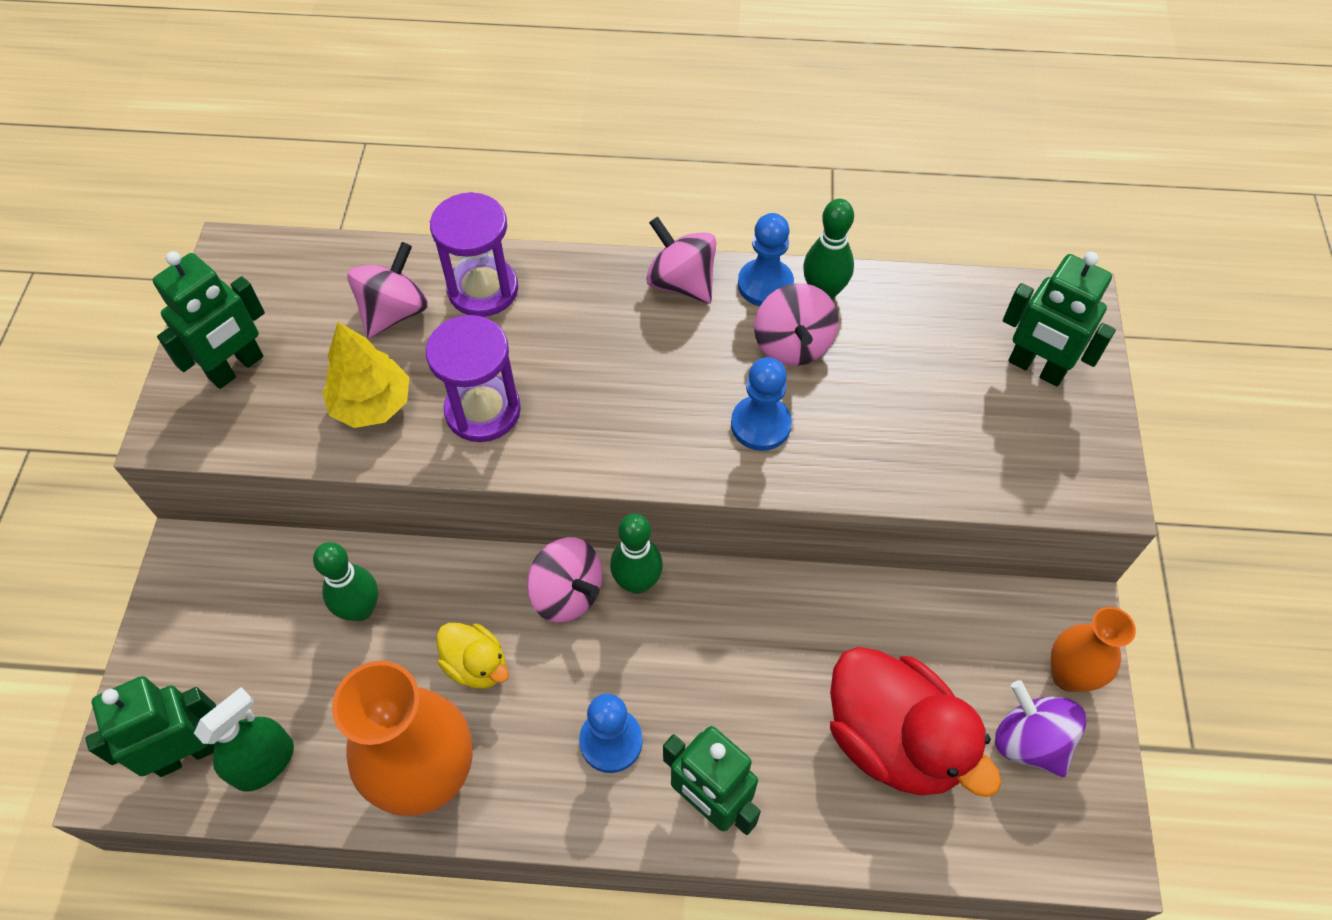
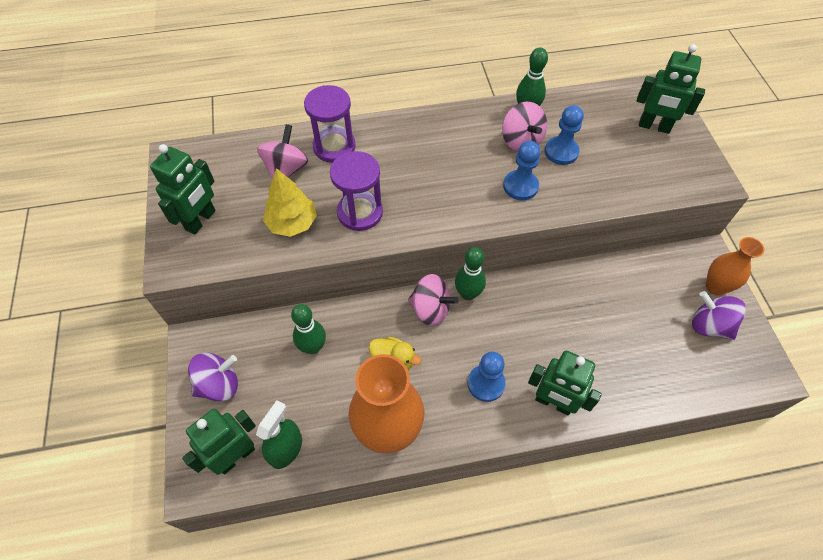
camera: 15 degrees left, 0 degrees up
pink spinning top [646,217,716,303] -> none
blue pawn [738,213,794,306] -> blue pawn moved to [545,105,584,165]
red duck [830,647,1001,797] -> none
none -> purple spinning top [188,353,238,402]

